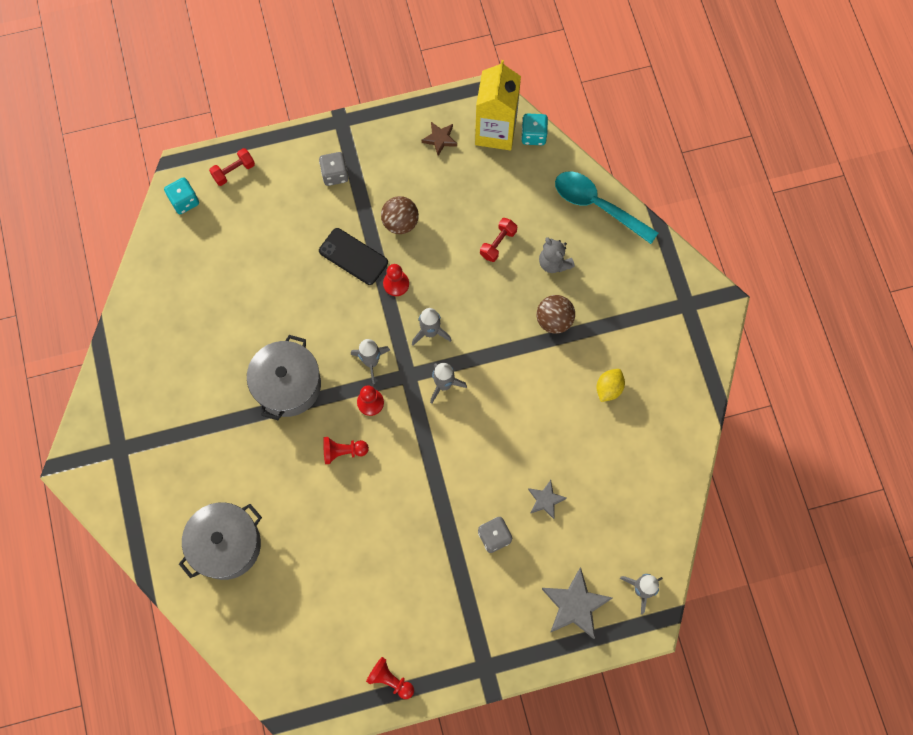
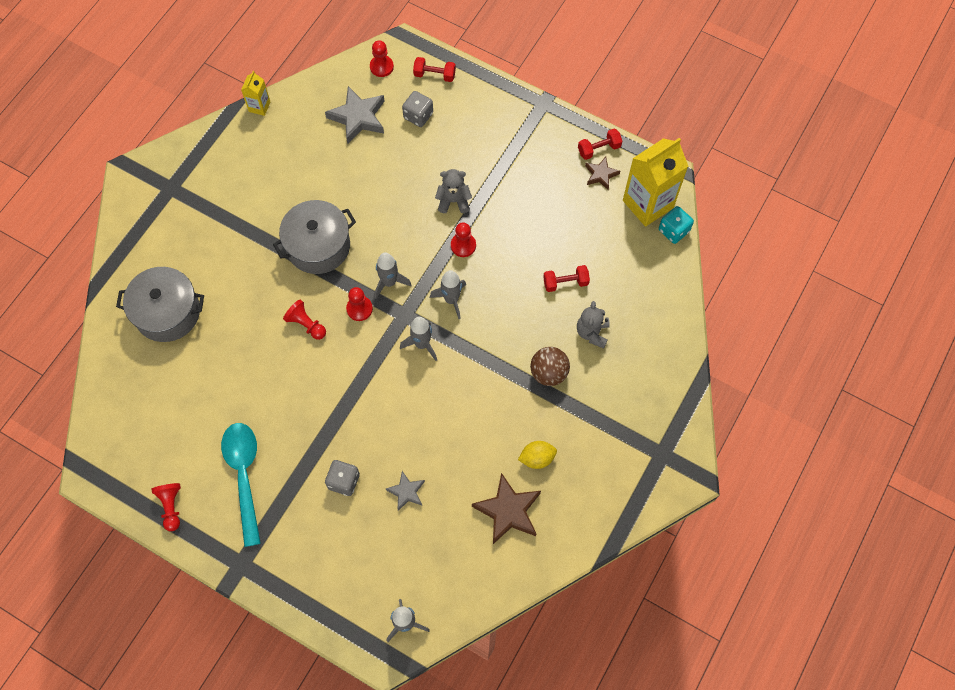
camera: 45 degrees right, 5 degrees down
turquoise dice [164,177,199,214] -> red pawn [370,40,394,77]
grey dice [319,152,348,186] -> grey dice moved to [402,91,433,127]
black phone [319,228,388,285] -> grey teddy bear [435,169,472,213]
brown ball [381,196,419,234] -> none
grey star [542,567,612,639] -> grey star moved to [325,86,384,143]
turquoise spoon [555,171,658,244] -> turquoise spoon moved to [221,423,261,547]
none -> yellow carton [241,71,270,116]
none -> brown star [472,473,541,544]
none -> red dumbbell [578,129,622,160]

